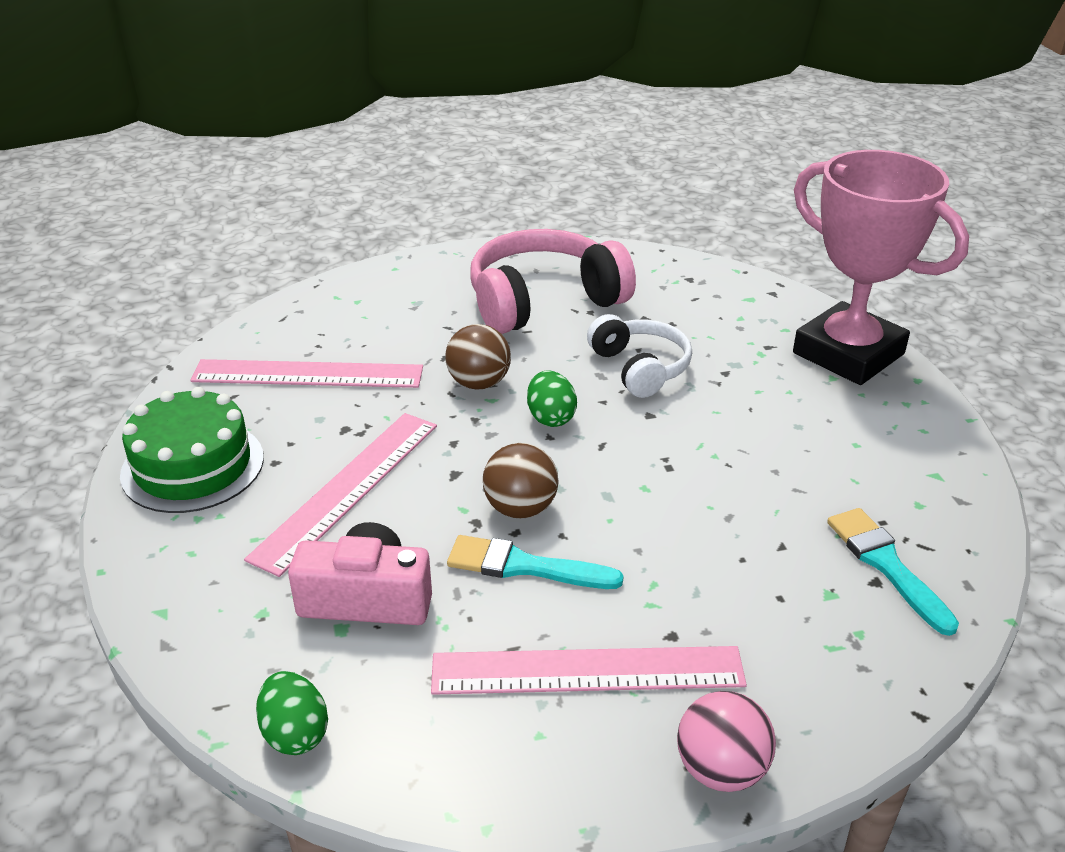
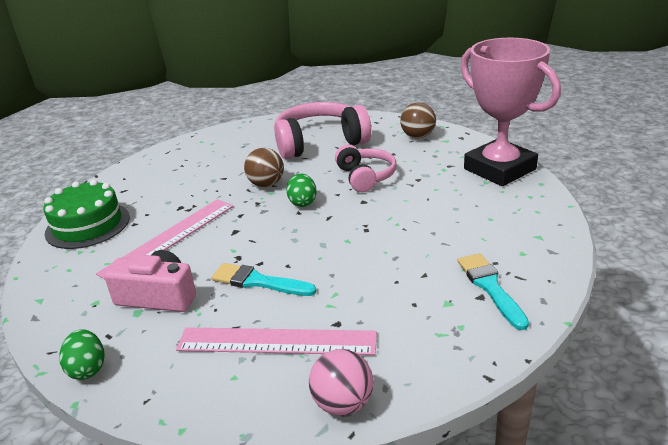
camera: 10 degrees right, 5 degrees down
pink ruler [190,359,423,388] -> none
brown ball [483,443,558,519] -> brown ball moved to [400,103,436,138]
white headphones [587,314,692,398] -> pink headphones [335,145,397,192]

